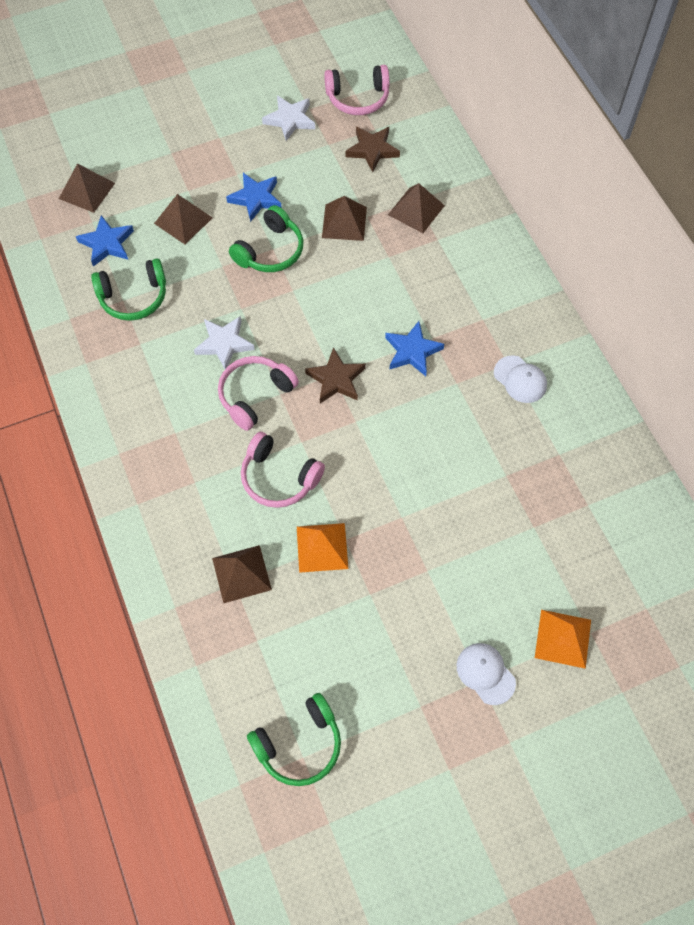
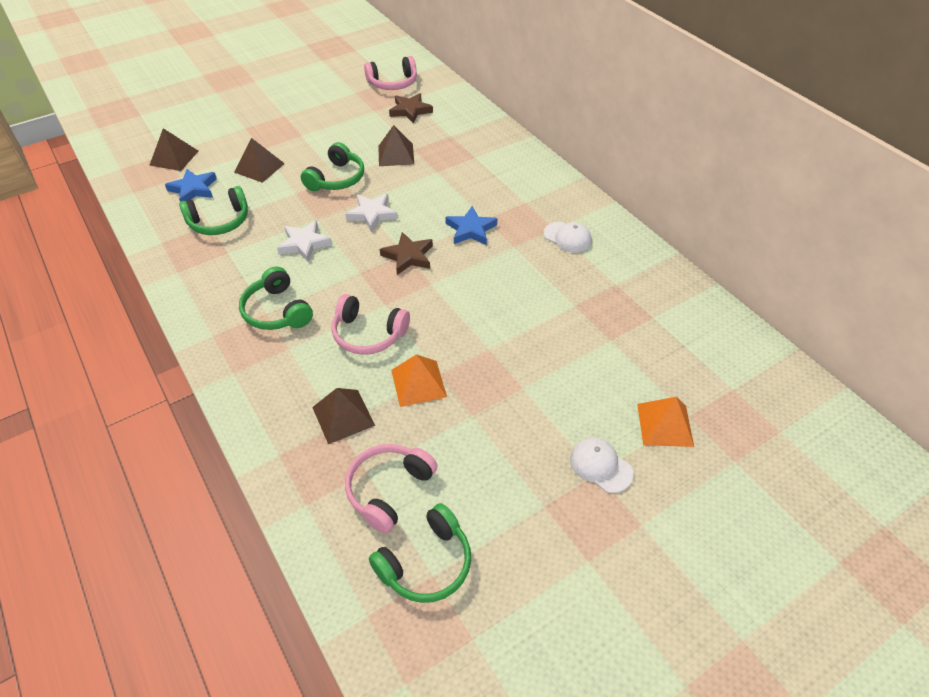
camera: 10 degrees left, 15 degrees down
pink headphones [218,356,299,431] -> pink headphones moved to [345,444,438,534]
blue star [226,173,282,222] -> none
white star [262,95,315,141] -> white star moved to [345,194,398,232]
brown pyramid [388,183,445,233] -> none
none -> green headphones [239,266,313,330]

